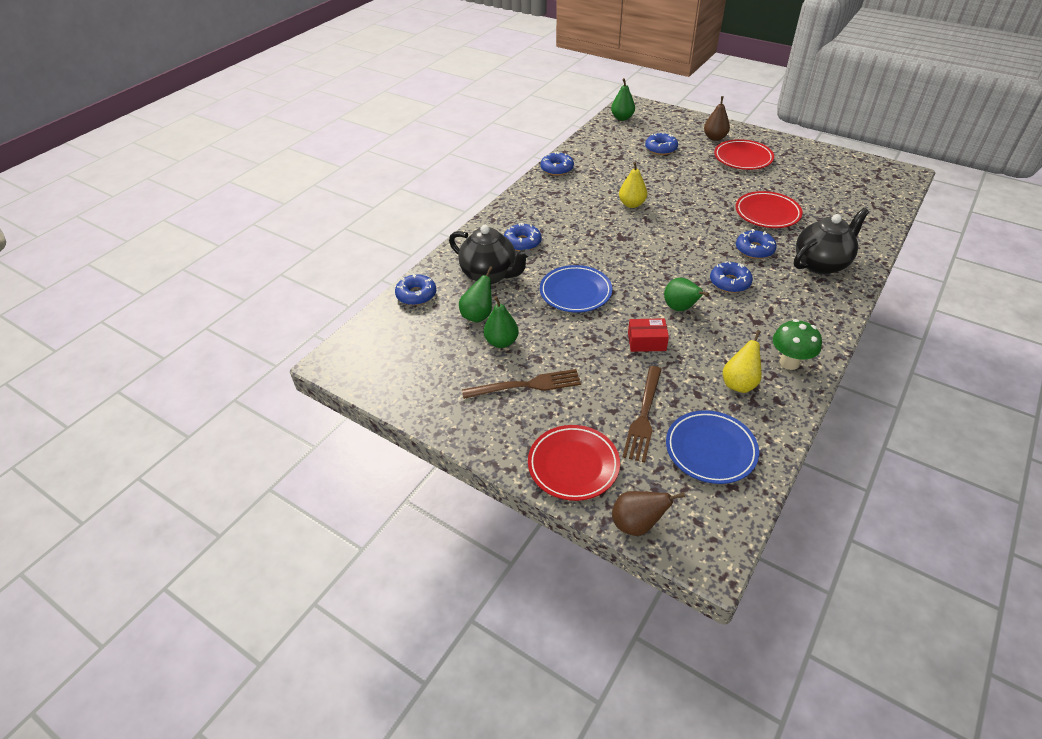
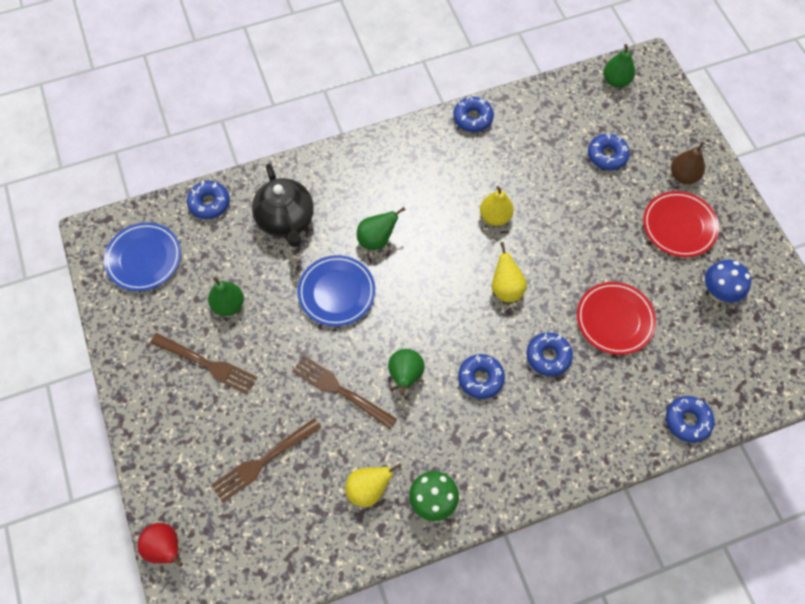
camera: 35 degrees right, 20 degrees up
green pear [459,266,493,323] -> green pear moved to [357,207,405,250]
blue donut [504,223,542,251] -> blue donut moved to [666,396,714,443]
red plate [528,425,620,501] -> none
brown pear [612,491,685,536] -> red pear [137,523,183,567]
red box [628,318,669,352] -> brown fork [292,355,397,429]
blue plate [666,410,759,484] -> blue plate moved to [104,222,181,291]
black teapot [794,208,869,275] -> none
none -> yellow pear [492,242,527,302]
none -> blue mushroom [705,260,751,302]

